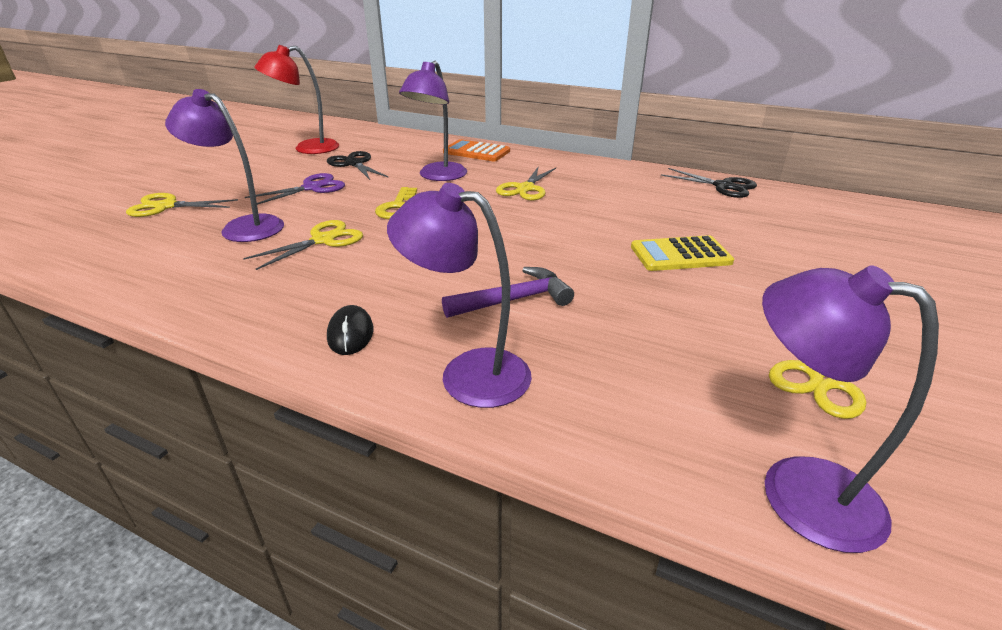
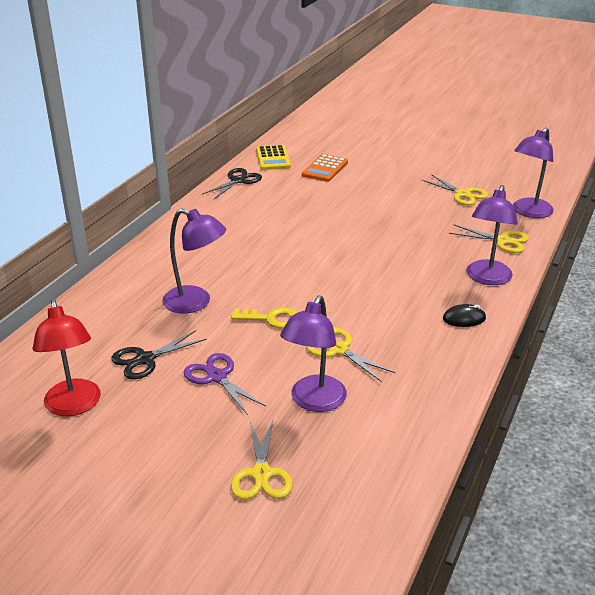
camera: 90 degrees left, 0 degrees up
purple hammer [442,267,574,318] -> none
orange calculator [443,139,510,161] -> orange calculator moved to [302,154,348,182]
yellow scissors [496,166,556,200] -> yellow scissors moved to [449,225,529,253]
yellow calculator [631,235,734,271] -> yellow calculator moved to [256,145,291,170]

